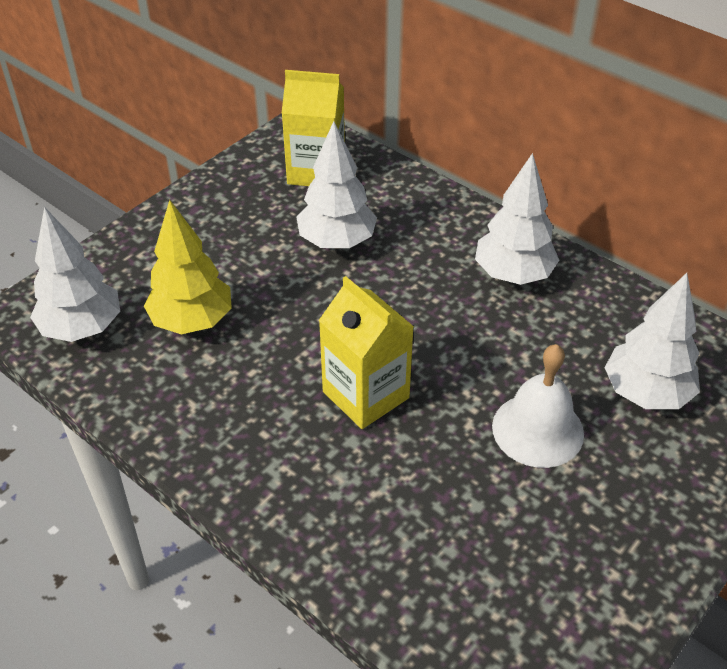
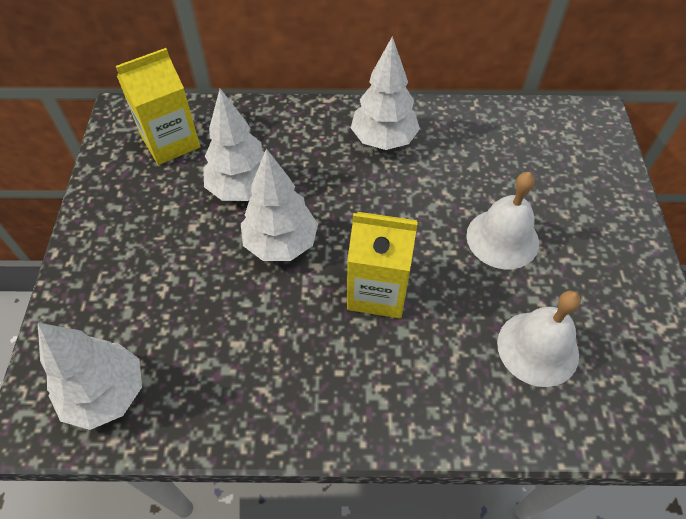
camera: 40 degrees left, 10 degrees up
yellow tree [144,200,232,334] -> none
white tree [604,273,700,409] -> white tree moved to [241,148,318,261]
none -> white bell [497,291,581,387]

